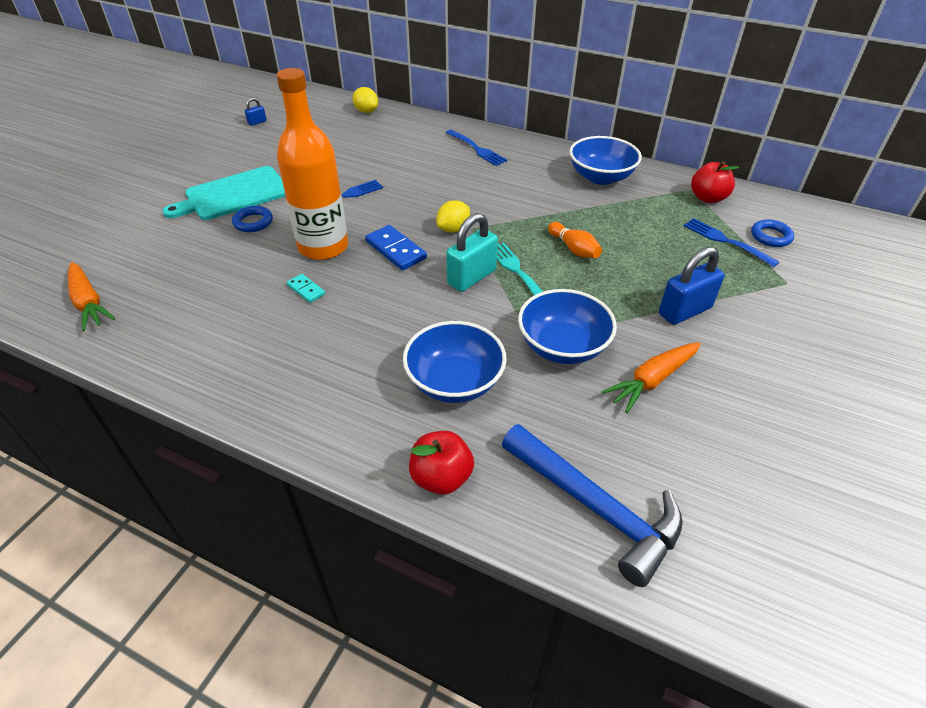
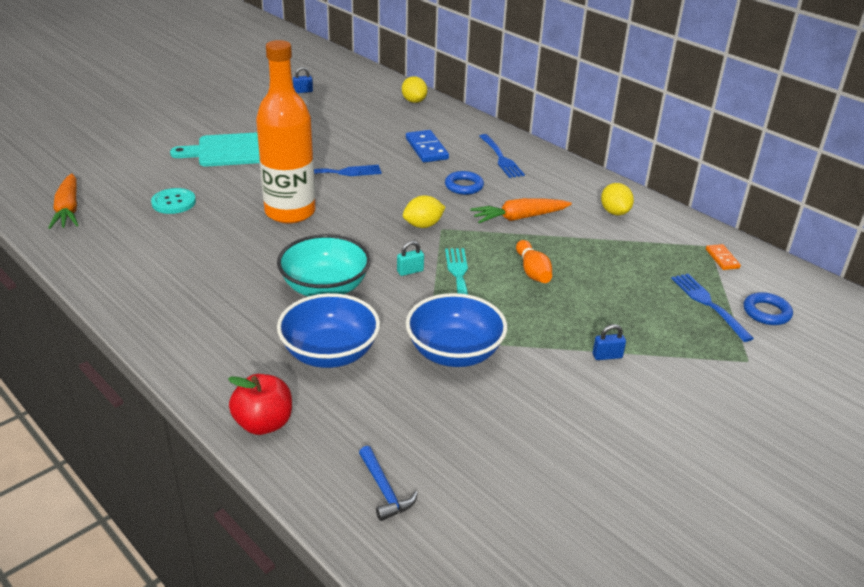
camera: 20 degrees right, 10 degrees down
blue ring [232,206,273,232] -> blue ring moved to [445,171,484,195]
turquoise domino [287,274,325,303] -> none
blue domino [365,225,427,270] -> blue domino moved to [406,130,449,163]
turquoise padlock [446,213,498,292] -> turquoise padlock [397,241,424,276], size x0.47
blue hammer [502,424,683,587] -> blue hammer [359,446,418,521], size x0.45
blue bowl [569,136,642,185] -> yellow lemon [601,183,634,215]
orange carrot [601,342,701,413] -> orange carrot moved to [470,198,572,223]
blue padlock [659,247,725,325] -> blue padlock [593,324,626,360], size x0.47
red apple [691,161,739,203] -> orange domino [706,244,741,270]
none -> turquoise button [151,188,196,214]
none -> turquoise bowl [277,235,370,297]

